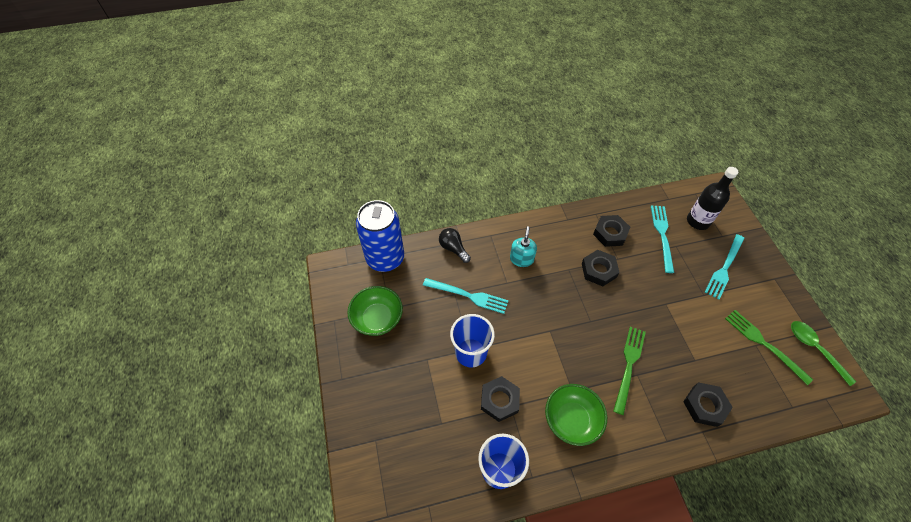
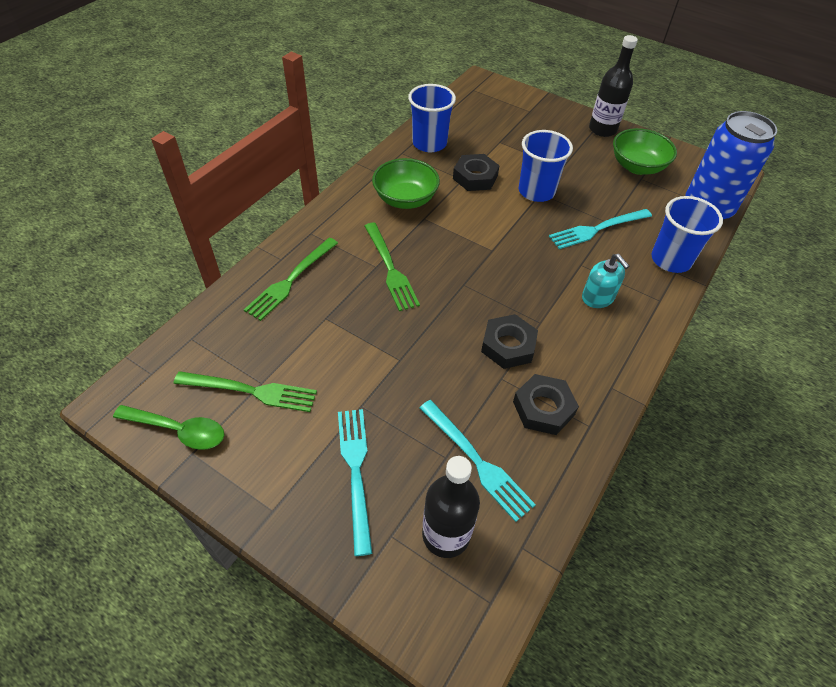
camera: 135 degrees right, 5 degrees down
black light bulb [439,228,471,263] -> blue cup [651,196,723,273]
black nut [683,382,733,427] -> green fork [244,238,338,321]
none -> black bottle [589,35,638,137]

